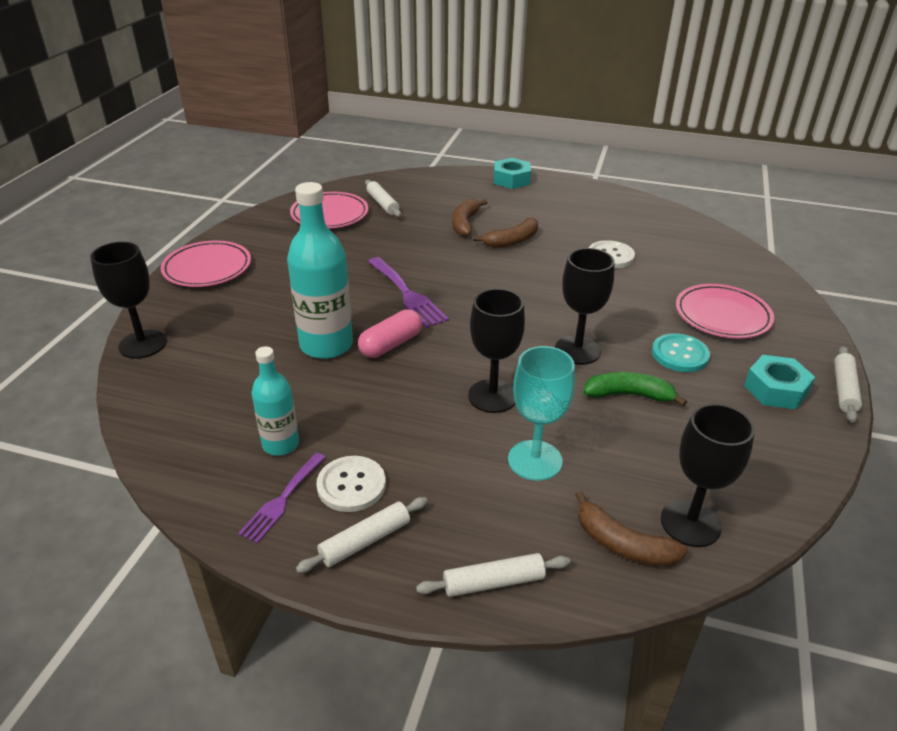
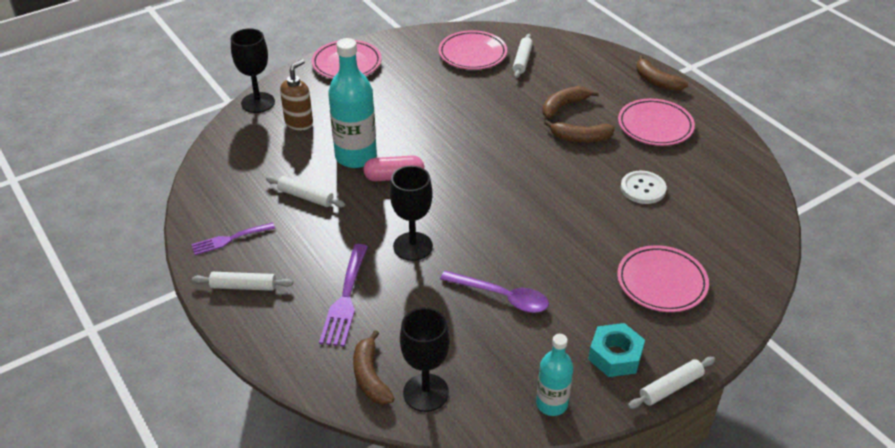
camera: 40 degrees right, 5 degrees up
turquoise bottle [251,346,299,456] -> turquoise bottle moved to [536,334,573,416]
white button [316,456,386,512] -> none
purple fork [368,257,449,328] -> purple fork moved to [319,244,368,347]
white rolling pin [416,553,570,597] -> white rolling pin moved to [266,176,345,208]
turquoise nut [494,158,531,189] -> brown banana [636,55,688,91]
turquoise goblet [508,346,575,481] -> none
black goblet [555,248,615,365] -> none
green banana [583,372,687,407] -> purple spoon [440,271,549,313]
turquoise button [652,333,710,372] -> none
none -> brown soap dispenser [280,59,313,131]
none -> pink plate [618,98,695,146]

